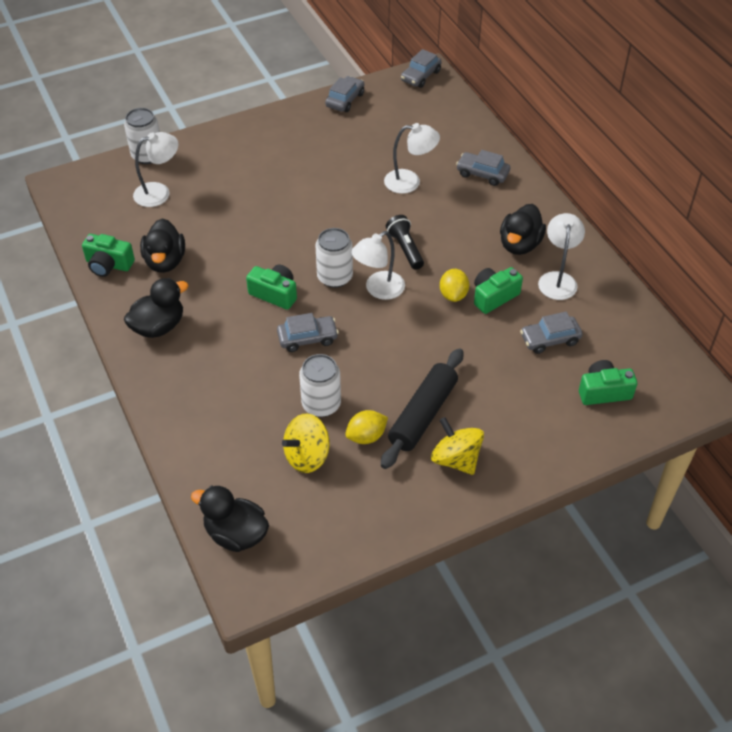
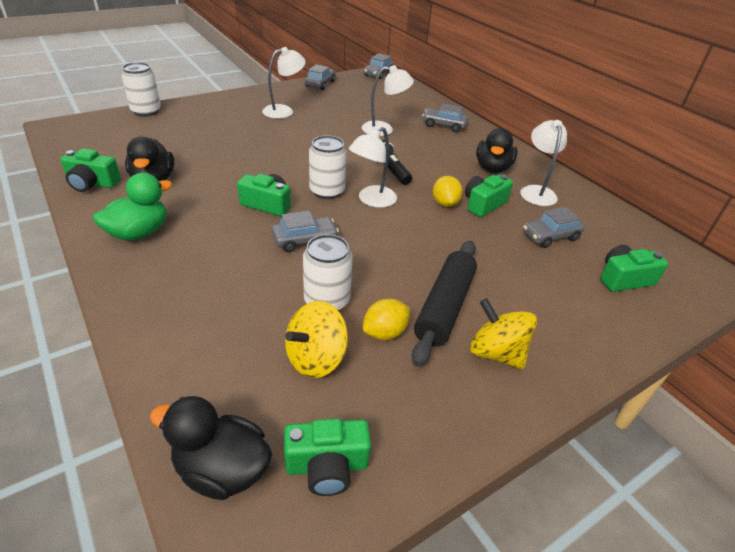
camera: 10 degrees left, 10 degrees down
black duck [124,278,189,338] -> green duck [93,173,172,241]
white lamp [133,132,178,207] -> white lamp moved to [262,47,306,119]
none -> green camera [284,419,371,496]

